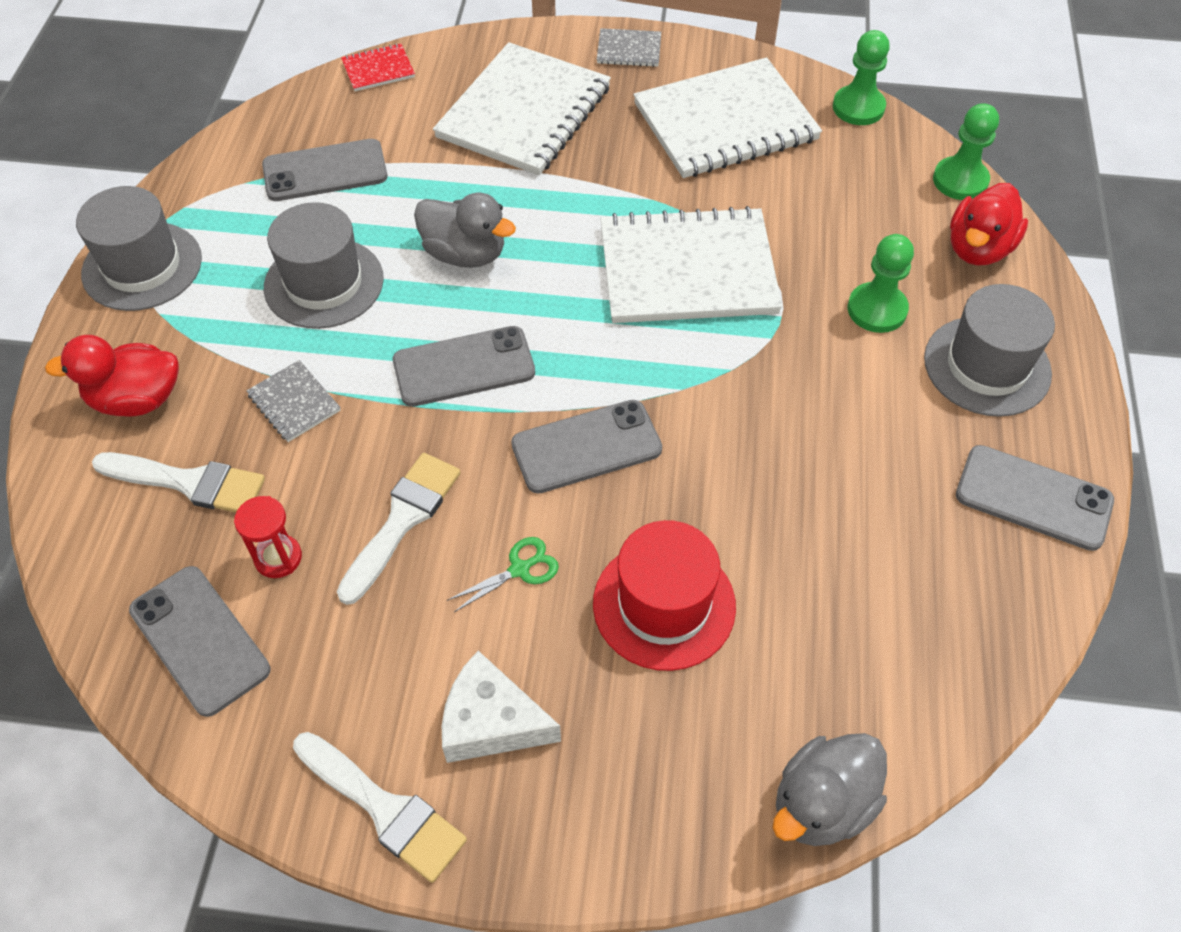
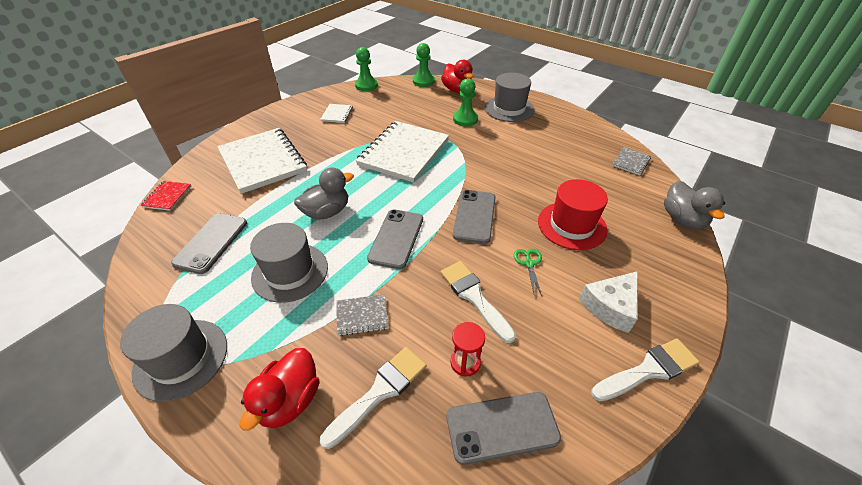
camera: 60 degrees left, 10 degrees down
grey notebook [597,28,661,67] -> grey notebook moved to [612,147,651,175]
white notebook [633,57,822,178] -> white notebook [320,104,353,123], size x0.43
grey phone [956,445,1114,551] -> none

